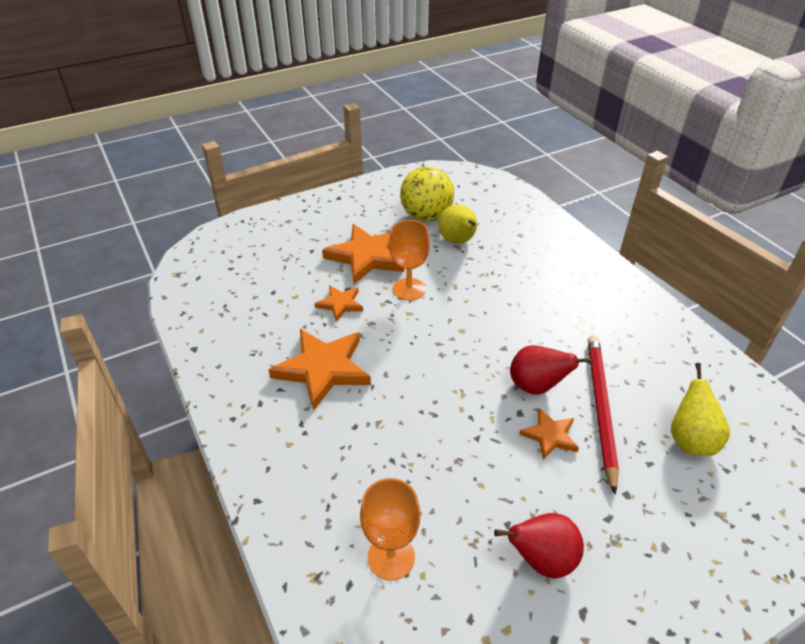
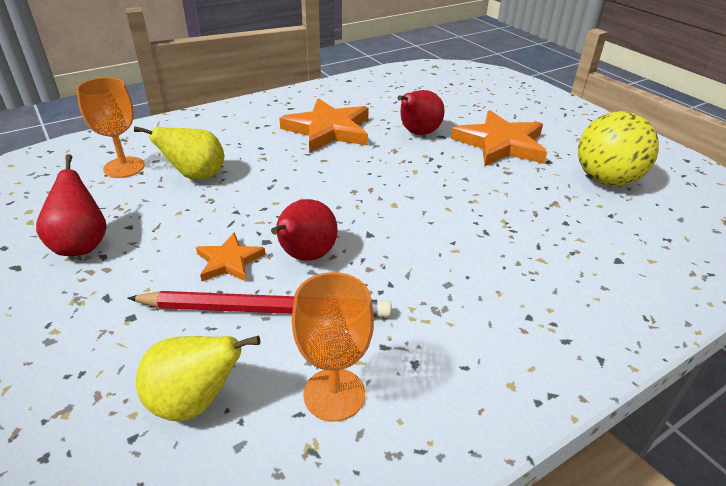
camera: 85 degrees right, 5 degrees down
orange star [315,285,363,322] -> red pear [398,90,445,135]
orange goblet [389,220,430,301] -> orange goblet moved to [292,272,374,422]
yellow pear [439,205,477,244] -> yellow pear moved to [134,126,224,180]

